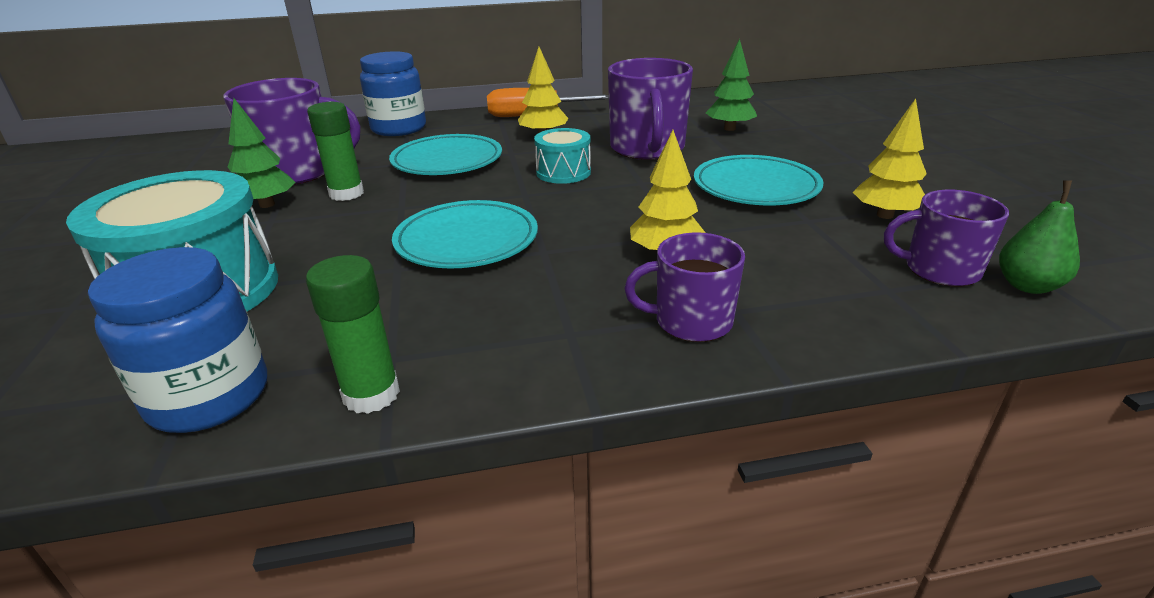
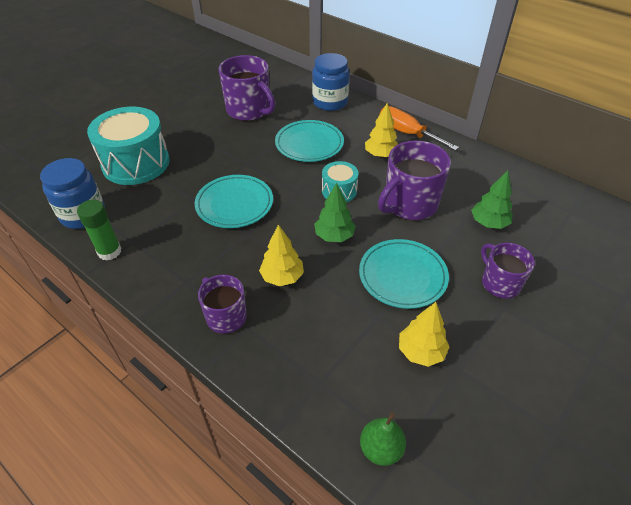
camera: 50 degrees right, 15 degrees up
green tree [228,98,296,208] -> green tree moved to [314,183,356,242]
green glue stick [307,102,364,201] -> none
purple mug [884,190,1009,287] -> purple mug moved to [481,243,535,298]

